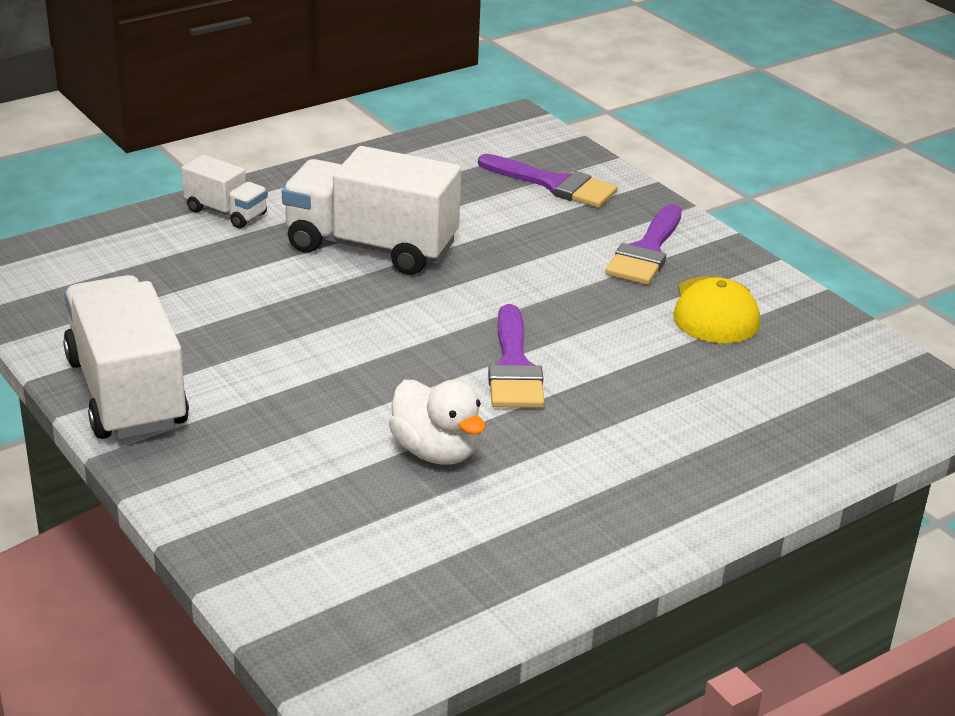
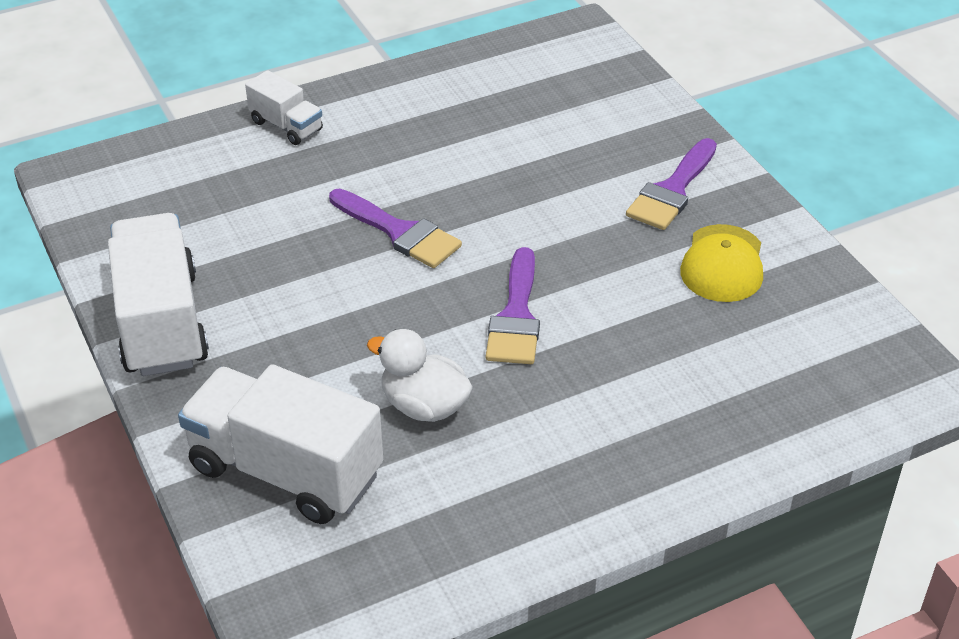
camera: 10 degrees right, 10 degrees up
white truck [282,146,461,275] -> white truck moved to [178,364,383,524]
white duck [389,380,486,465] -> white duck turned 150 degrees clockwise [367,329,473,422]
purple brush [478,154,618,208] -> purple brush moved to [329,188,462,268]

